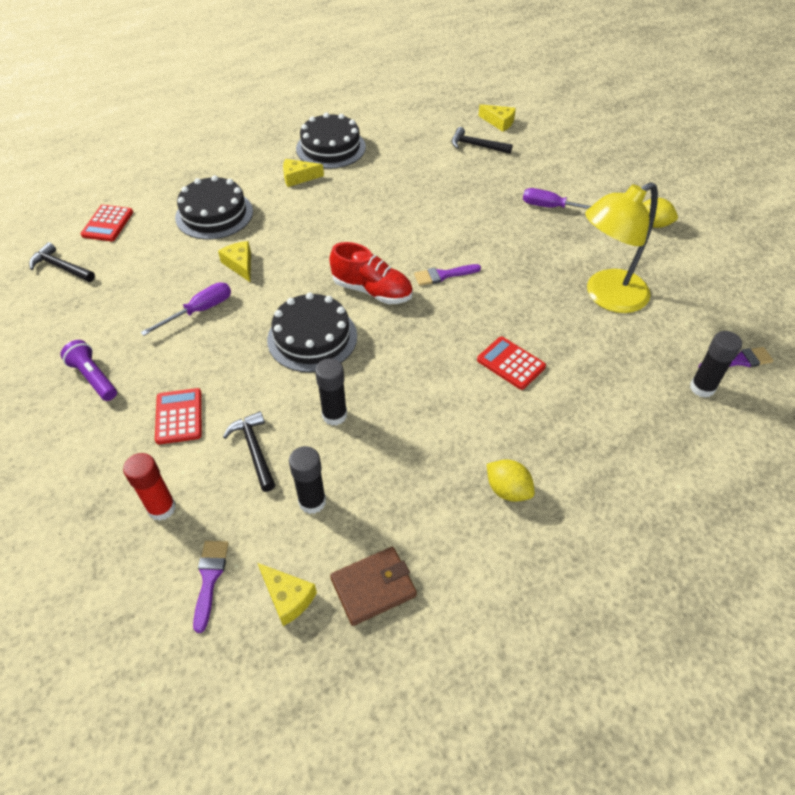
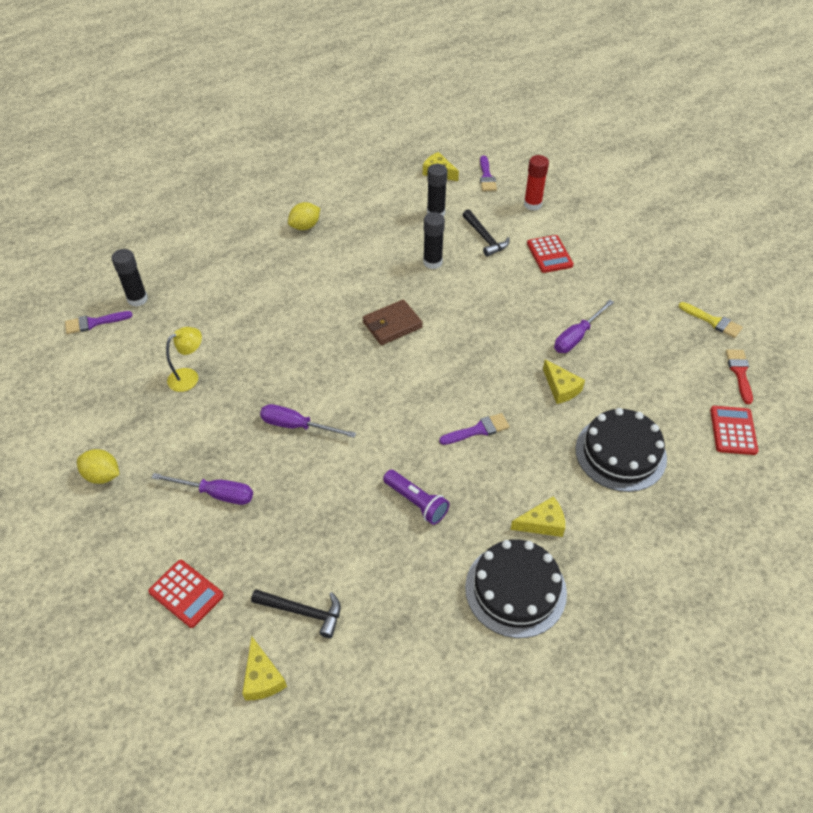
camera: 175 degrees right, 0 degrees up
black hammer [29,242,95,282] -> red brush [726,349,753,404]
purple flashlight [60,340,117,401] -> purple flashlight moved to [383,470,450,525]
black cake [267,292,357,372] -> none
red shoe [330,242,413,304] -> none
brown wallet [330,547,417,626] -> brown wallet moved to [363,299,423,345]
purple brush [414,264,481,286] -> purple brush moved to [439,413,510,445]
red calculator [477,337,546,390] -> red calculator moved to [148,560,224,628]
yellow cheese [478,104,516,132] -> yellow cheese turned 135 degrees counterclockwise [242,636,287,701]
yellow lemon [487,459,535,502] -> yellow lemon turned 75 degrees counterclockwise [288,202,320,230]
yellow lamp [585,182,658,313] -> yellow lamp [166,327,202,392], size x0.50
none -> purple screwdriver [260,404,356,438]
none -> yellow brush [679,302,743,338]

